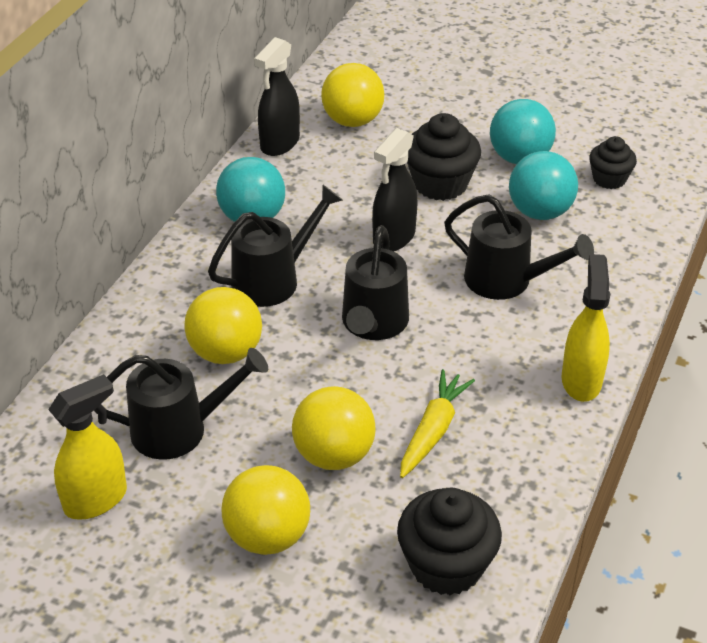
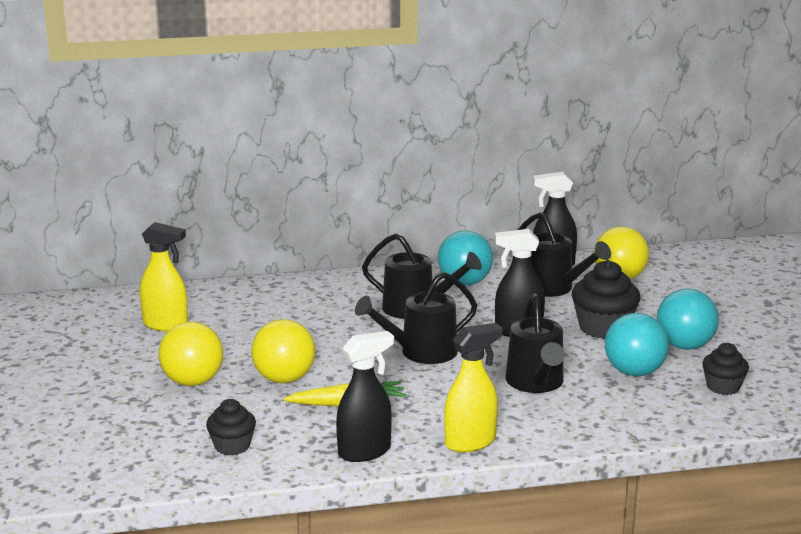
camera: 55 degrees right, 20 degrees down
black watering can [94,348,268,460] -> black watering can moved to [518,212,611,297]
yellow ball [184,287,262,364] -> none
black cupcake [397,488,502,596] -> black cupcake [206,399,256,455], size x0.61
none -> black spray bottle [336,331,394,462]

